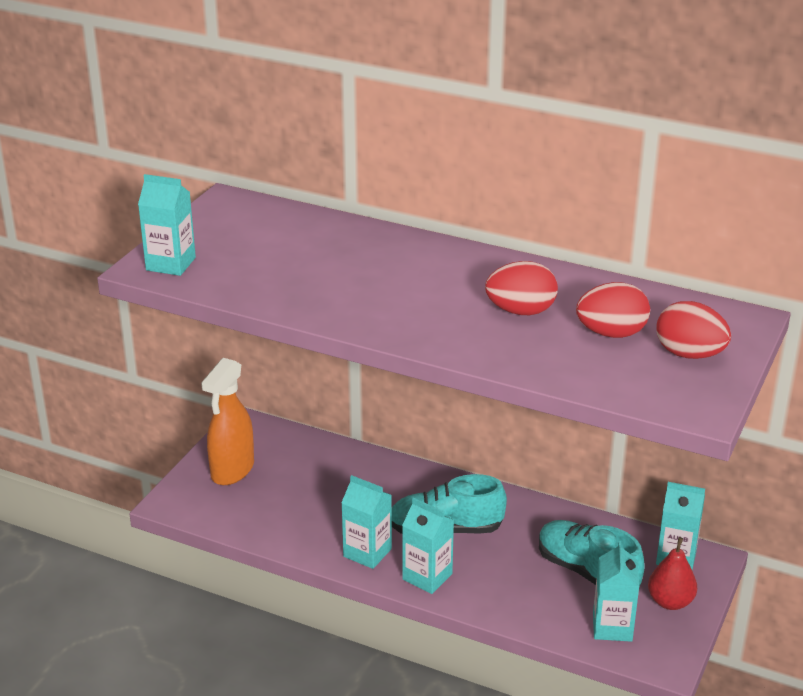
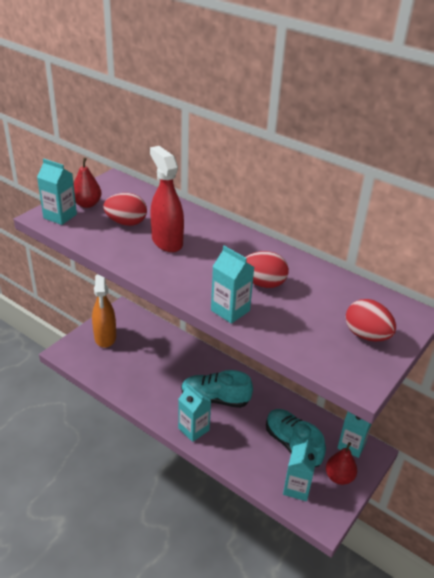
camera: 10 degrees right, 5 degrees up
orange spray bottle [201,358,254,485] -> orange spray bottle turned 45 degrees counterclockwise [92,274,116,348]
turquoise carton [341,475,392,569] -> turquoise carton moved to [211,246,254,324]
red egg [576,282,650,338] -> red egg moved to [103,193,147,226]
none -> red pear [73,158,102,208]
none -> red spray bottle [150,146,184,252]

